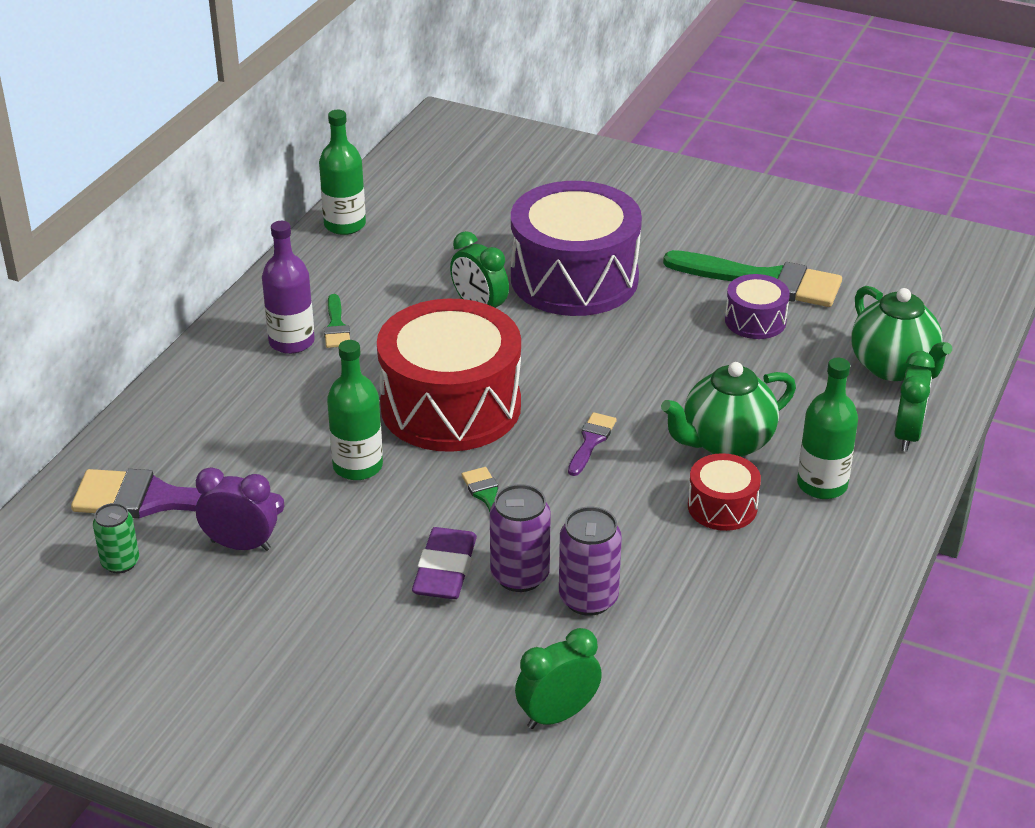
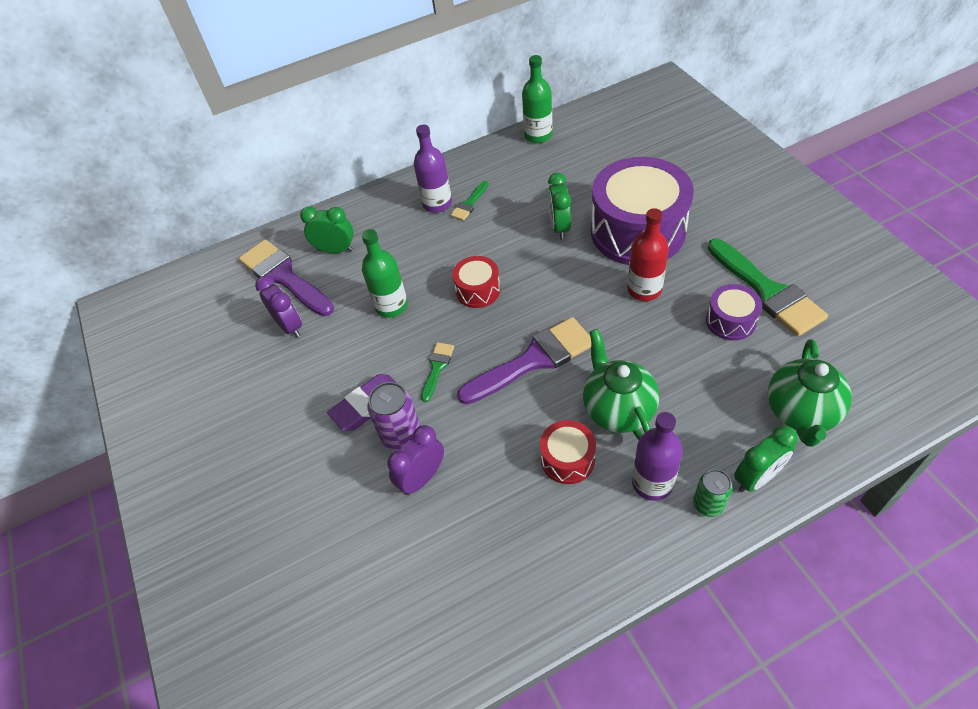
camera: 45 degrees right, 15 degrees up
green can [93,503,139,573] -> green can moved to [693,469,733,517]
red drum [377,299,521,452] -> red drum [452,256,501,308], size x0.46
green clock [515,628,602,729] -> green clock moved to [300,206,354,253]
purple can [559,506,622,616] -> purple clock [388,425,444,495]
purple brush [568,412,617,476] -> purple brush [457,317,591,405], size x2.10
green teapot [661,362,796,457] -> green teapot turned 60 degrees clockwise [583,329,659,440]
green bottle [797,358,858,499] -> purple bottle [632,412,683,501]
none -> red bottle [627,208,669,301]

